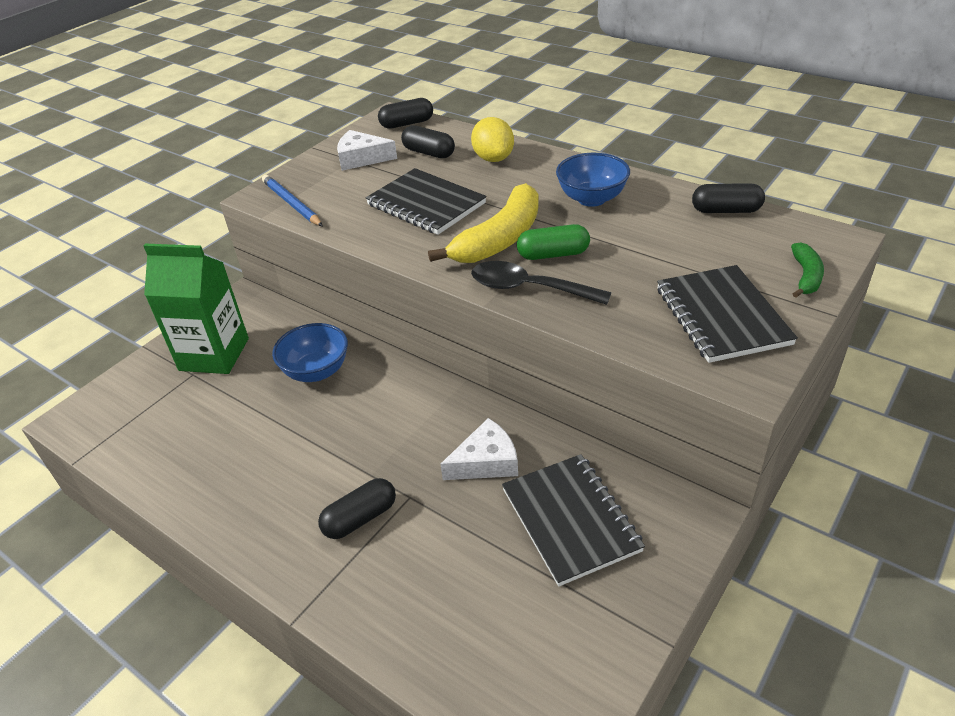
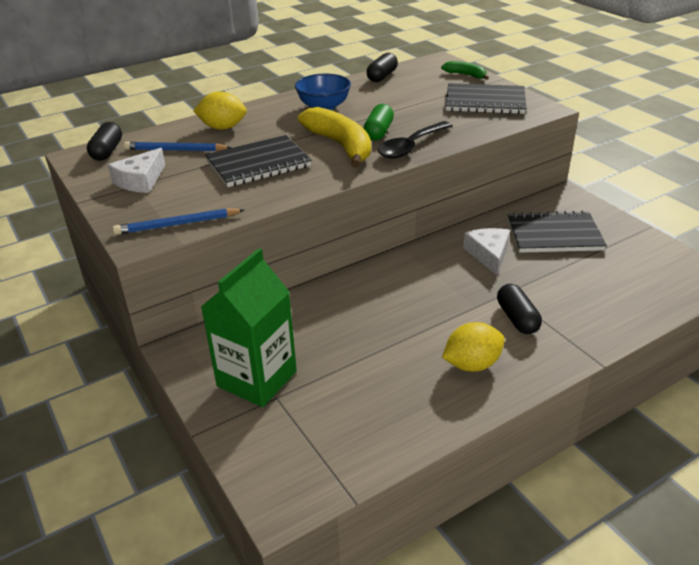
camera: 70 degrees left, 5 degrees down
blue bowl [272,323,348,382] -> none
black capsule [401,125,455,158] -> blue pencil [124,142,232,151]
none -> yellow lemon [442,322,505,372]

